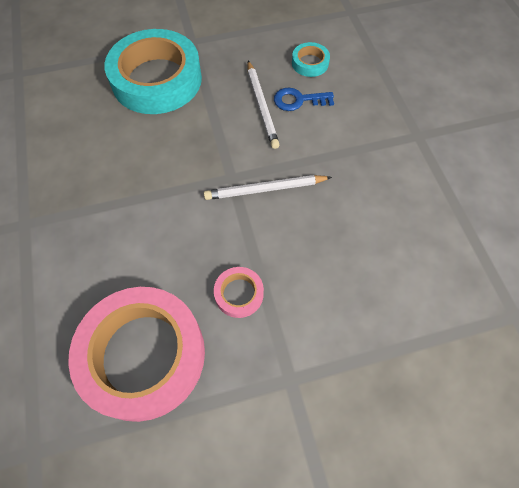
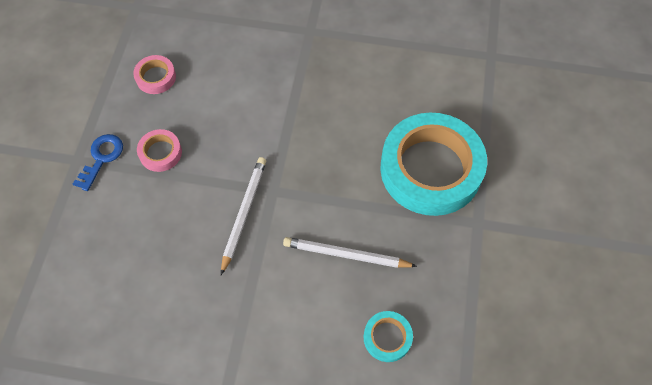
camera: 115 degrees right, 0 degrees up
pink tape [68,287,205,422] -> pink tape [133,55,176,94], size x0.42
blue key [274,88,334,111] -> blue key moved to [73,134,123,191]

